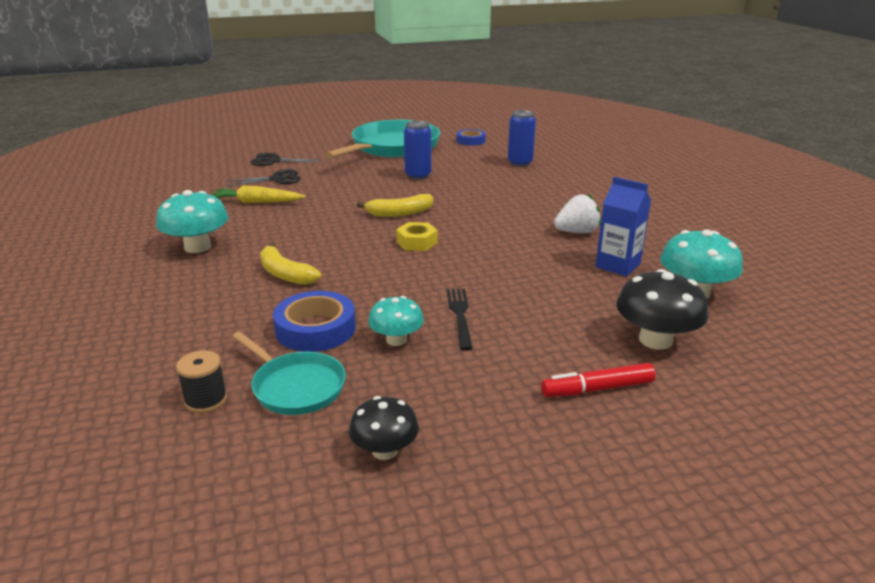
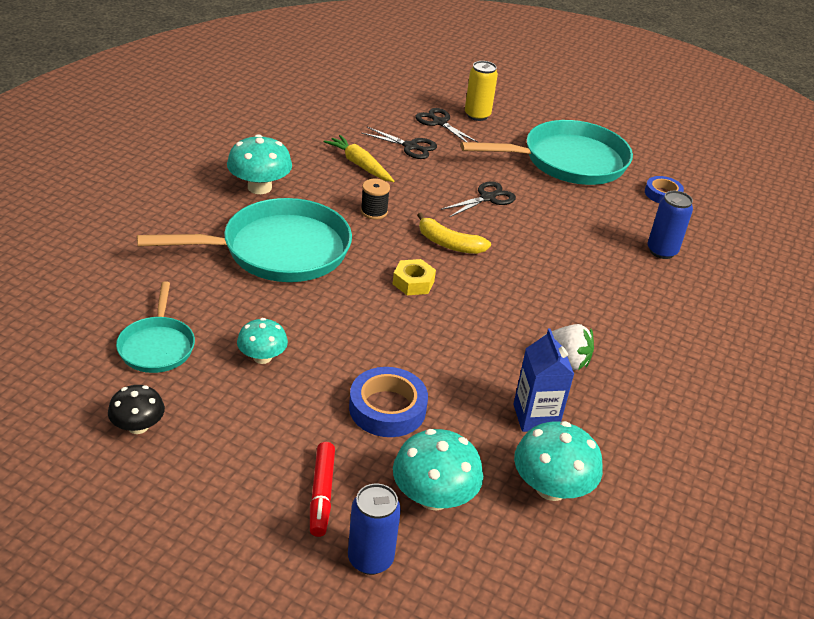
camera: 40 degrees right, 10 degrees up
black spool [176,350,227,413] -> black spool moved to [361,179,390,219]
yellow banana [260,242,321,285] -> turquoise pan [137,198,352,282]
blue tape [273,291,356,352] -> blue tape moved to [349,367,428,437]
blue can [404,121,431,180] -> blue can moved to [348,484,401,575]
black fork [447,289,473,351] -> none
red marker [541,363,656,397] -> red marker turned 120 degrees counterclockwise [310,442,335,537]
black mushroom [616,269,708,350] -> turquoise mushroom [393,429,483,511]
none -> black scissors [441,181,516,217]
none -> yellow can [465,61,498,121]

